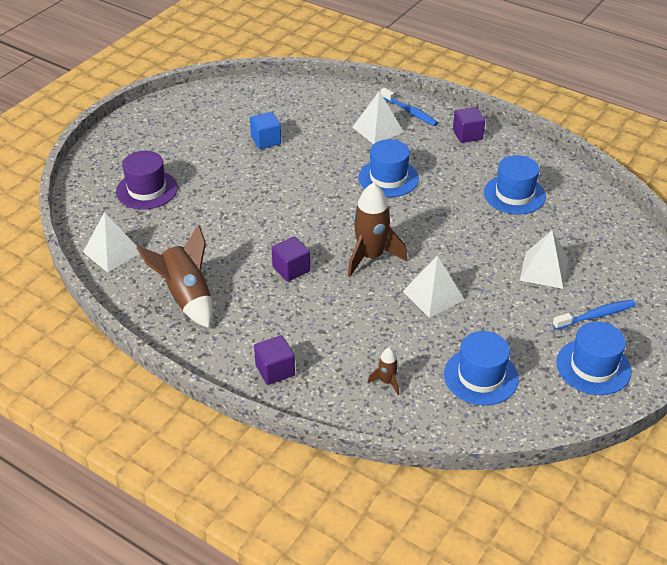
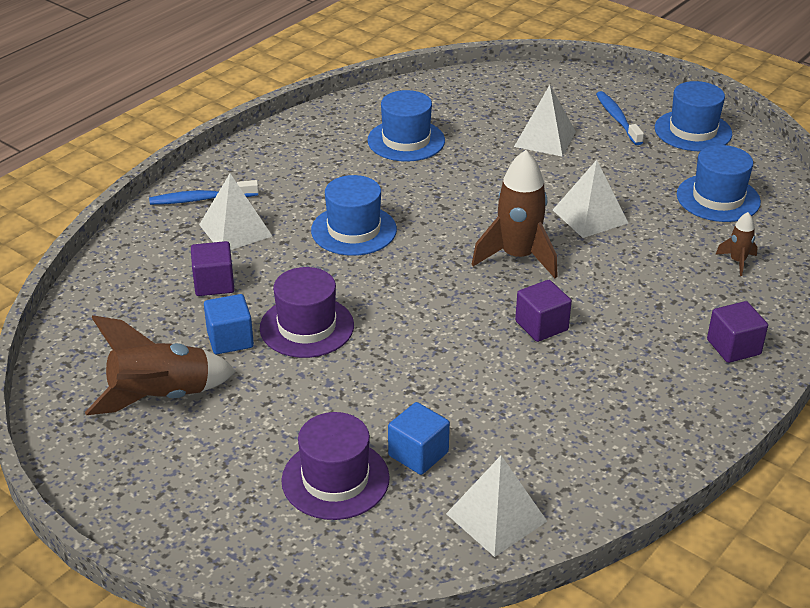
camera: 85 degrees left, 5 degrees down
brown rocket [136,225,213,328] -> brown rocket moved to [85,315,236,415]
blue toothbrush [380,88,438,126] -> blue toothbrush turned 150 degrees counterclockwise [149,180,259,205]
purple cube [453,107,485,143] -> purple cube moved to [191,241,235,296]
none -> purple hat [260,267,354,358]
none -> blue cube [388,402,450,475]

